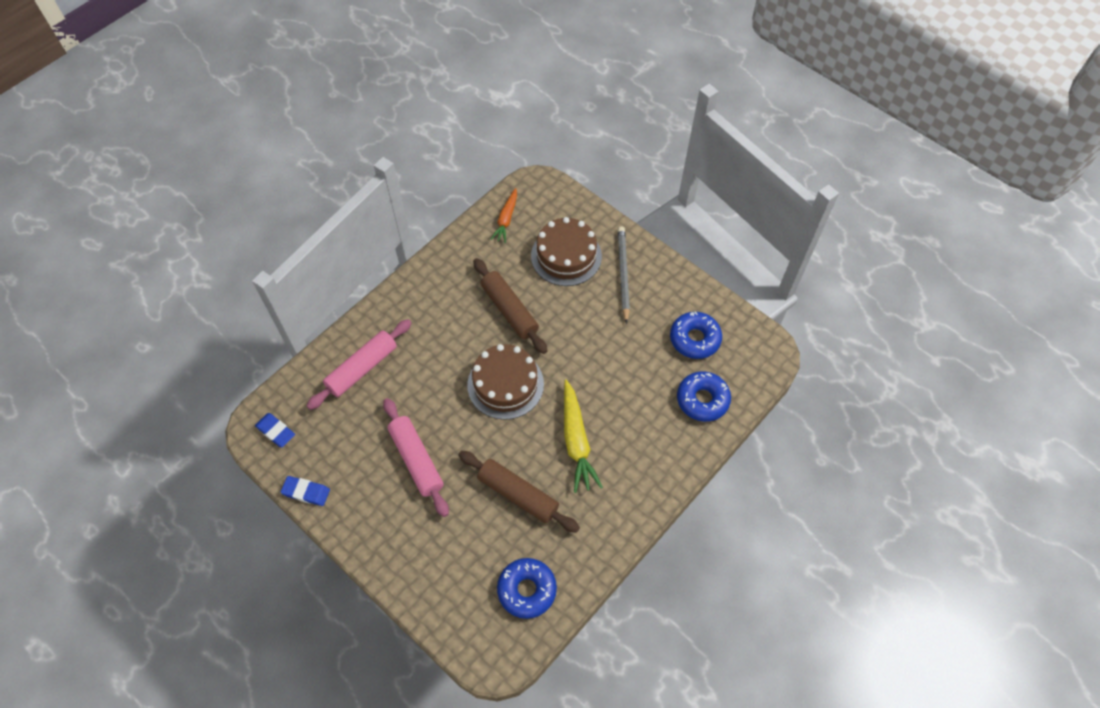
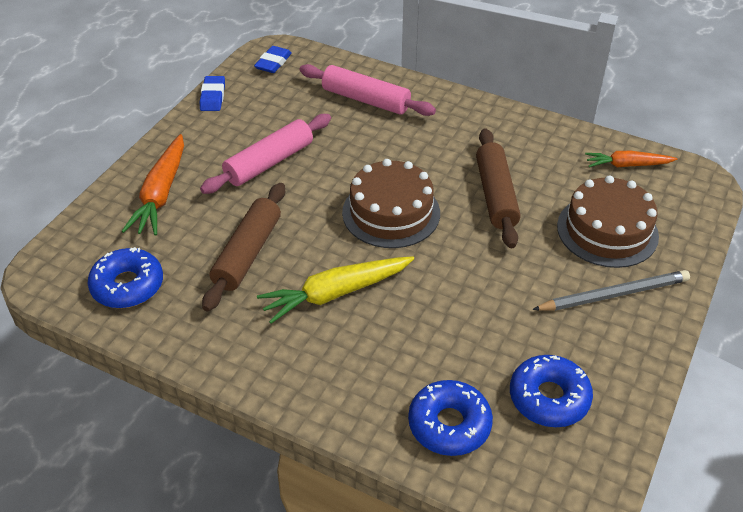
camera: 75 degrees right, 15 degrees down
brown rolling pin [473,258,547,354] -> brown rolling pin turned 45 degrees counterclockwise [476,128,521,248]
none -> orange carrot [122,134,184,236]

